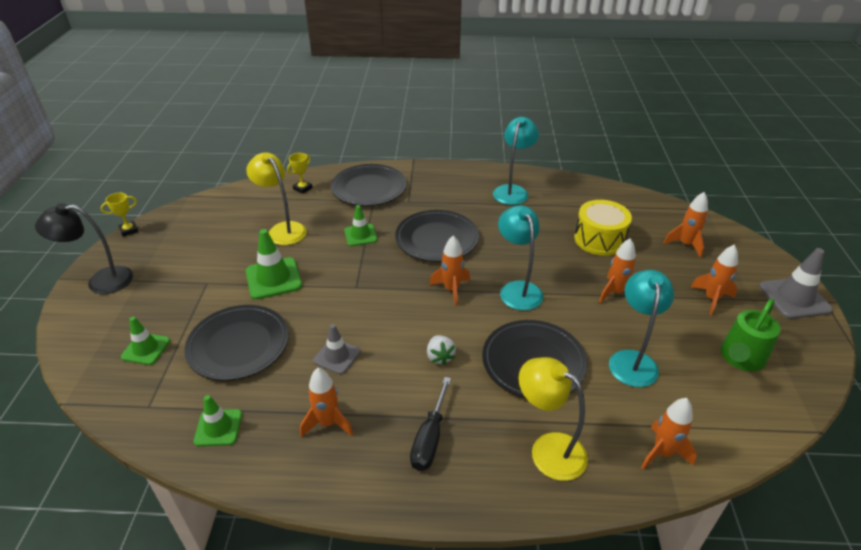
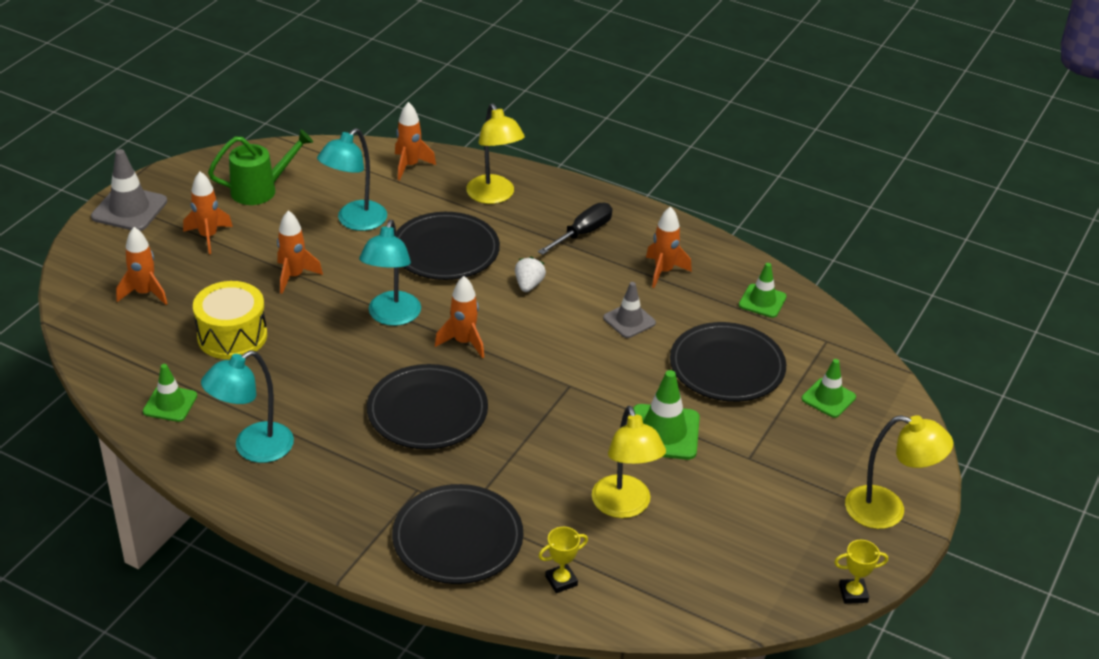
camera: 155 degrees left, 0 degrees up
black lamp [35,203,133,294] -> yellow lamp [845,415,953,529]
green traffic cone [344,205,377,246] -> green traffic cone moved to [143,364,197,422]

